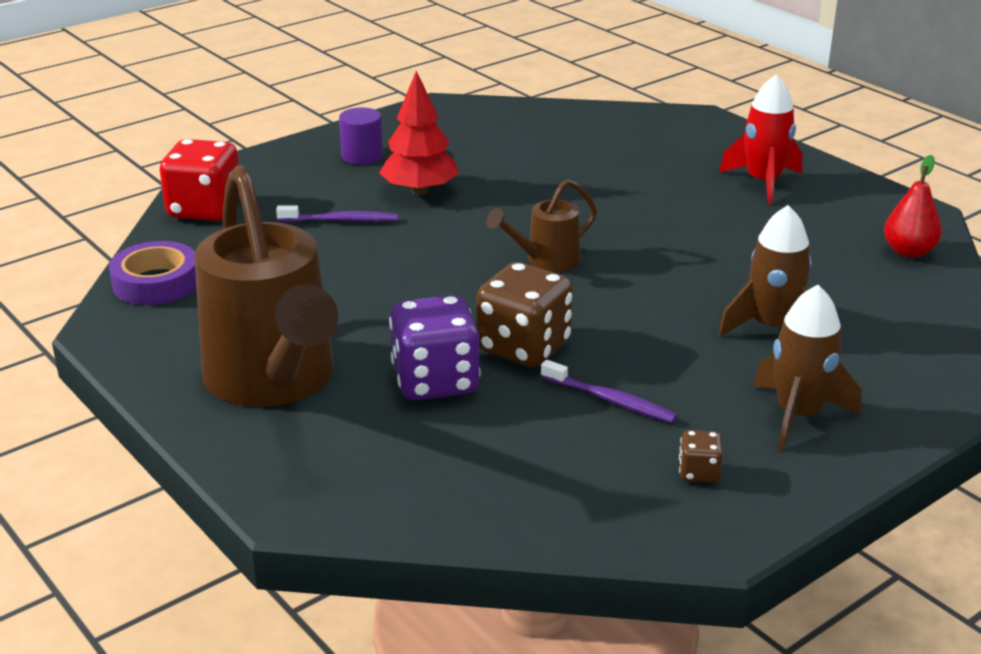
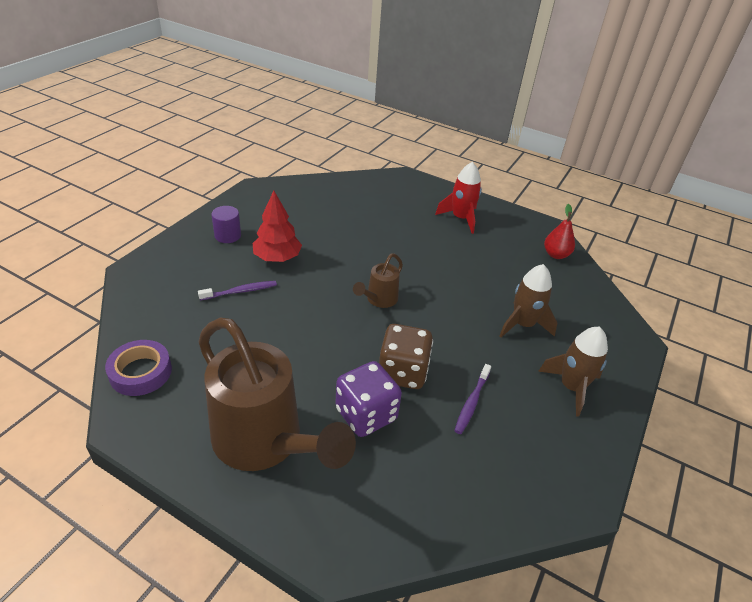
camera: 25 degrees left, 10 degrees up
red dice [160,139,240,221] -> none
purple toothbrush [541,360,677,423] -> purple toothbrush turned 105 degrees clockwise [454,364,491,434]
brown dice [679,430,723,483] -> none

